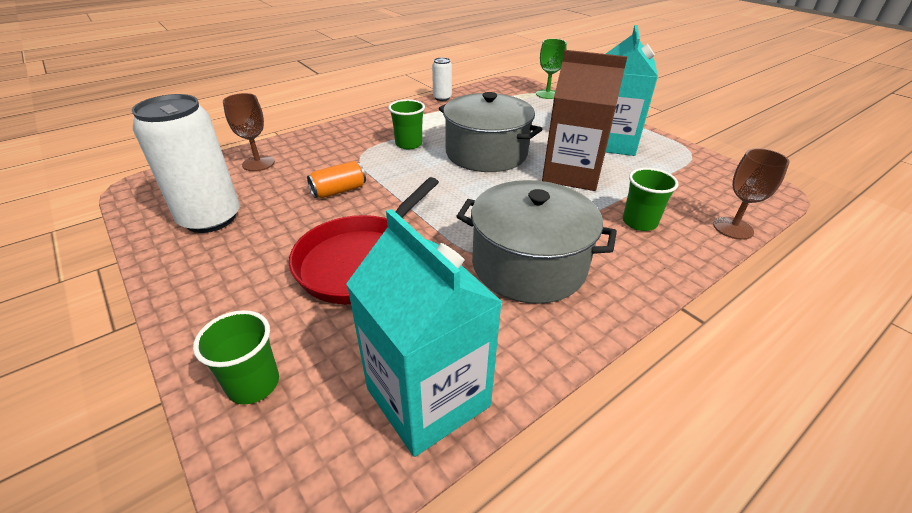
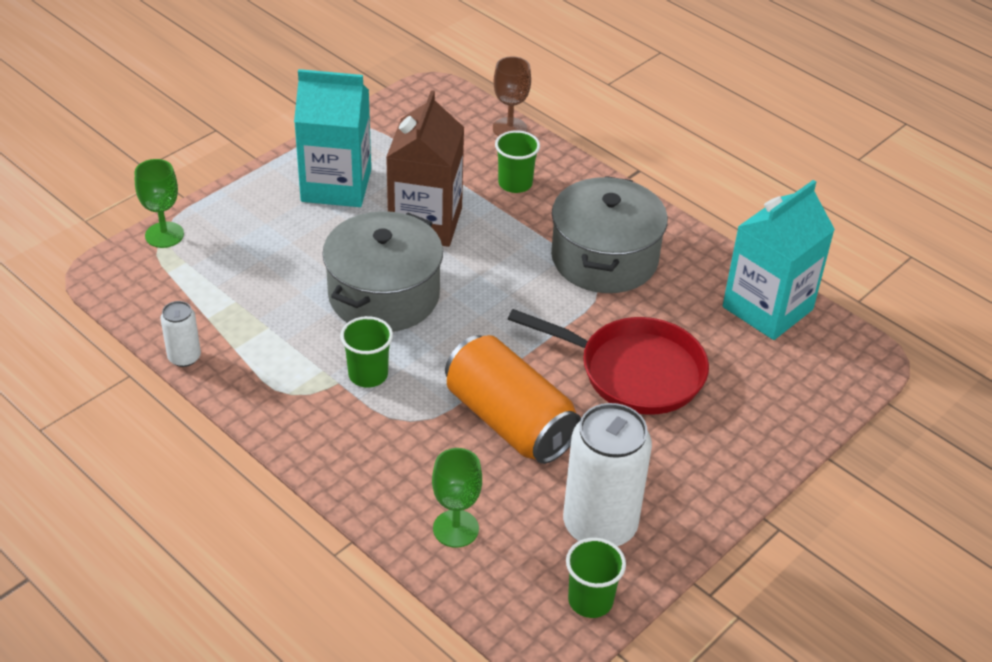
camera: 100 degrees left, 5 degrees up
green cup [193,310,279,404] -> green cup moved to [566,538,626,618]
brown goblet [223,93,274,171] -> green goblet [432,448,482,548]
orange can [307,161,366,198] -> orange can [445,335,581,464], size x2.06

